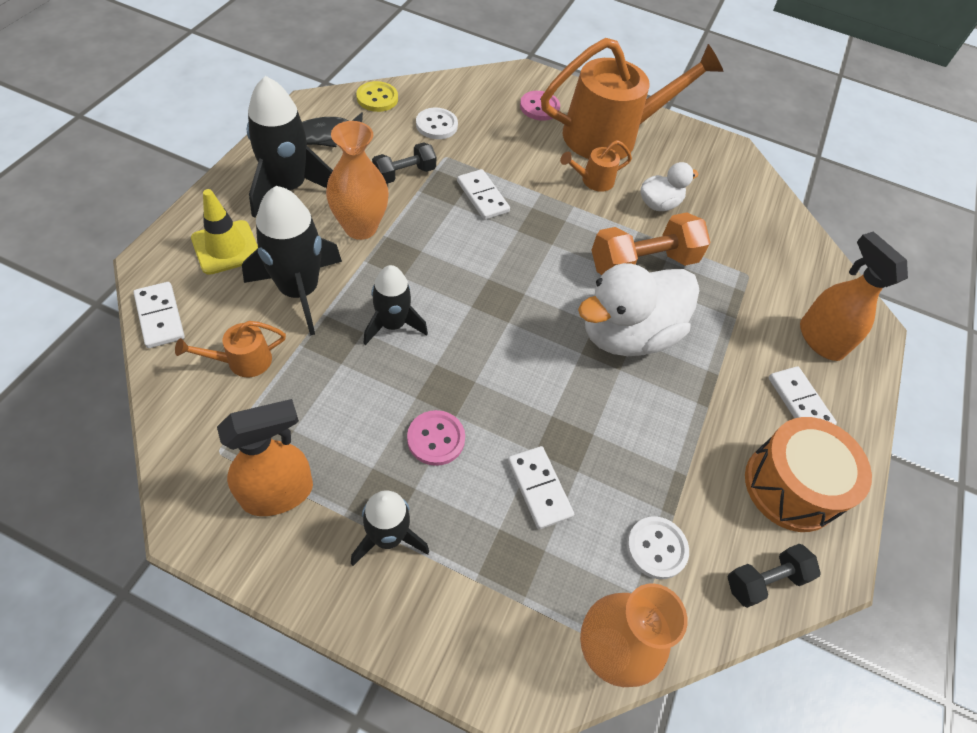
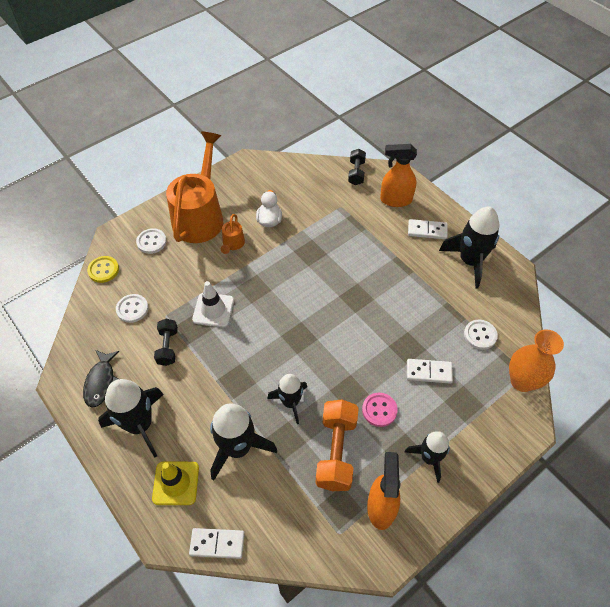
camera: 55 degrees left, 0 degrees up
orange watering can [175,321,286,377] -> none
orange vase [326,121,389,240] -> none
yellow button [356,81,398,112] -> yellow button moved to [87,256,119,283]
white domino [457,169,510,220] -> white traffic cone [192,281,234,327]
pink button [520,91,560,121] -> white button [136,228,167,254]
white duck [578,263,699,356] -> none
orange dumbbell [592,212,711,275] -> orange dumbbell moved to [316,400,359,491]
black dumbbell [728,544,821,608] -> black dumbbell moved to [348,149,366,185]
orange drum [745,417,872,532] -> black rocket [439,207,500,288]

